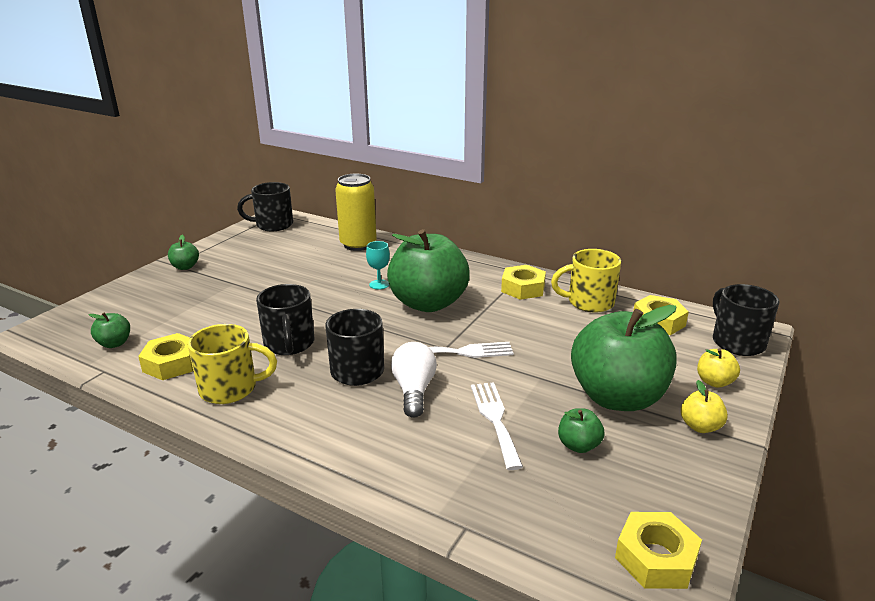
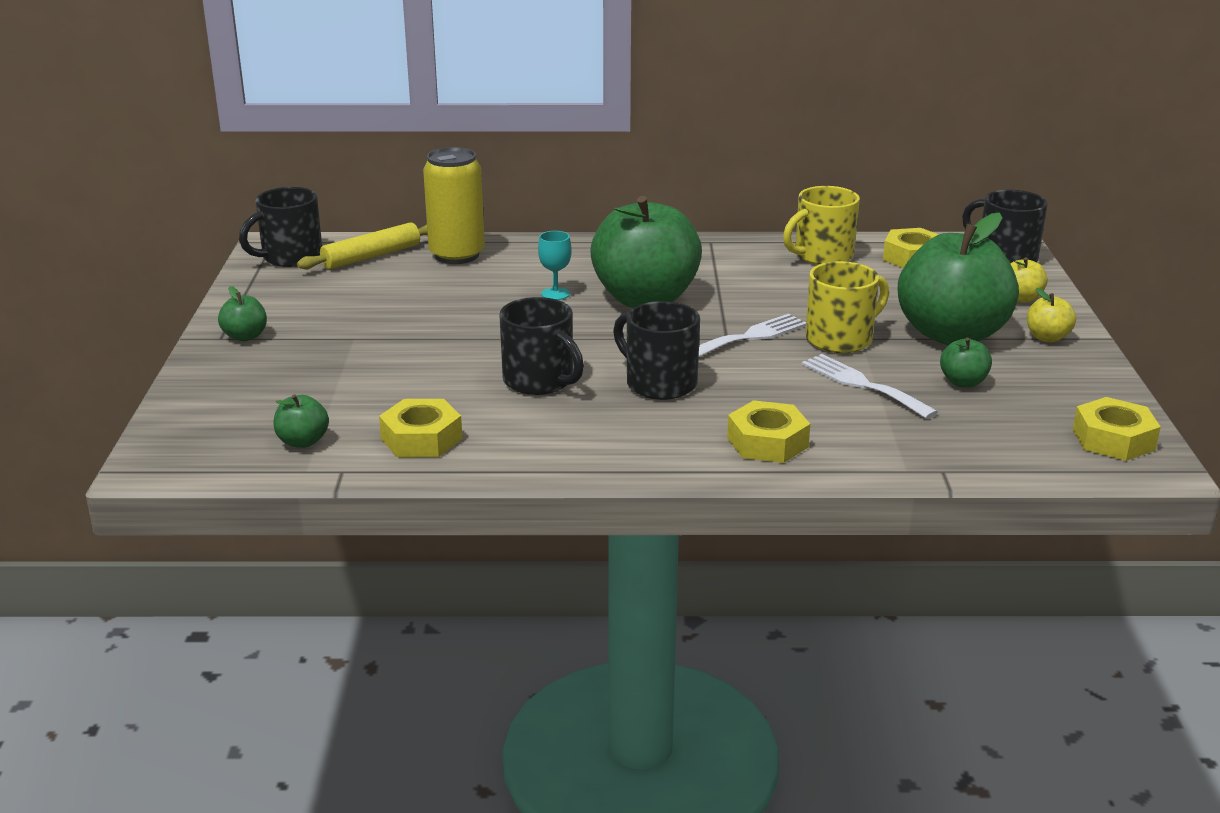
camera: 30 degrees left, 0 degrees up
yellow mug [188,324,277,404] -> yellow mug moved to [806,261,889,353]
white light bulb [391,342,437,418] -> none
yellow nut [501,265,546,300] -> yellow nut moved to [727,400,810,463]
none -> yellow rolling pin [297,222,428,269]

